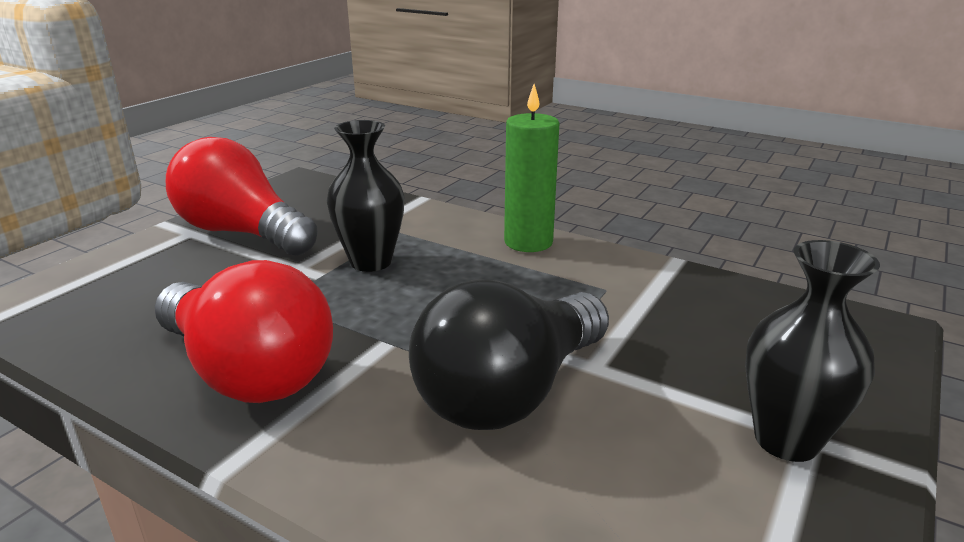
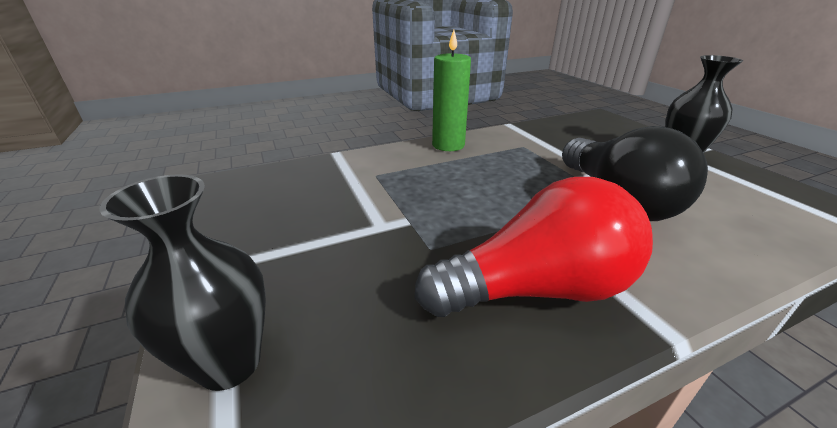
camera: 55 degrees left, 5 degrees up
red light bulb [166,137,318,256] -> none
black vase [327,120,405,272] -> black vase moved to [99,174,266,391]

